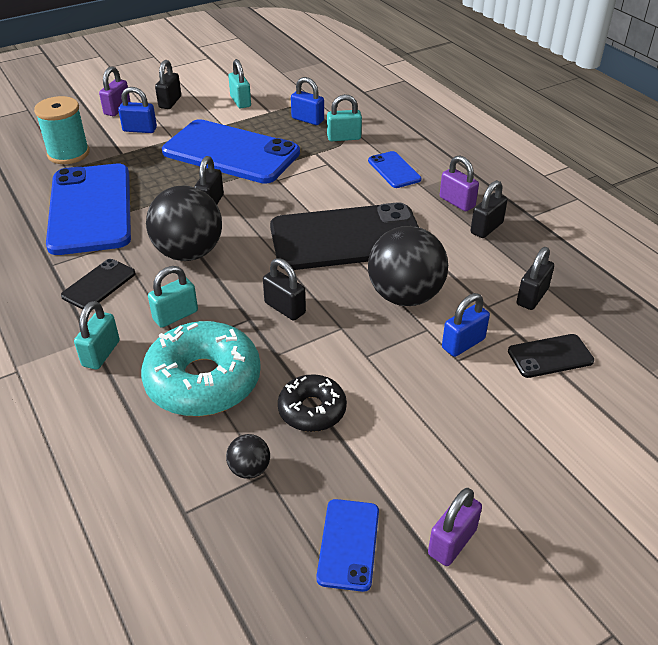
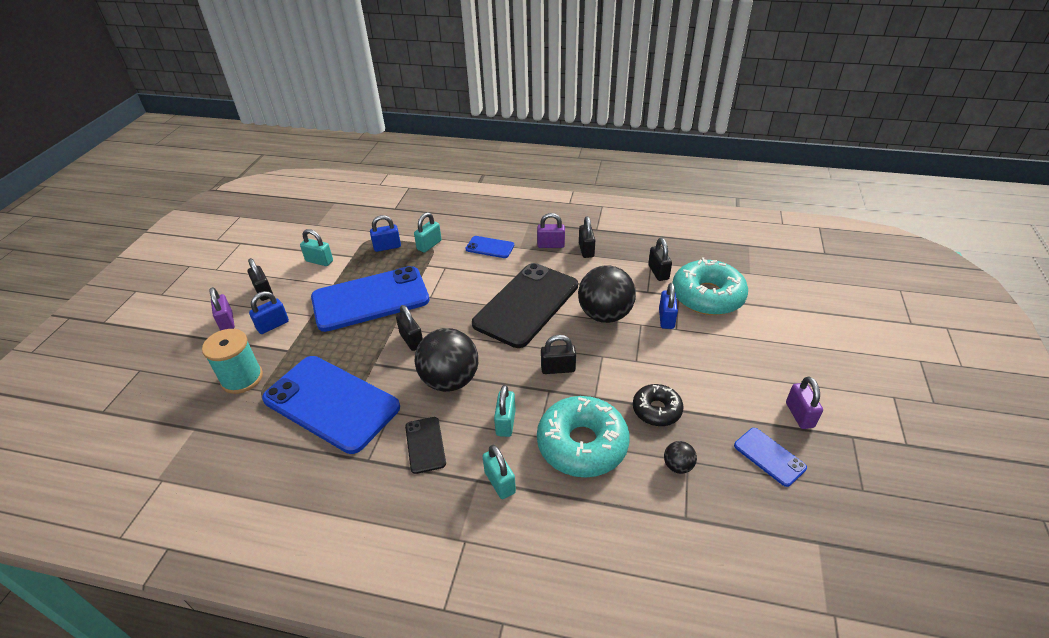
camera: 45 degrees left, 0 degrees up
black phone [508,334,594,378] -> turquoise donut [673,258,748,315]

